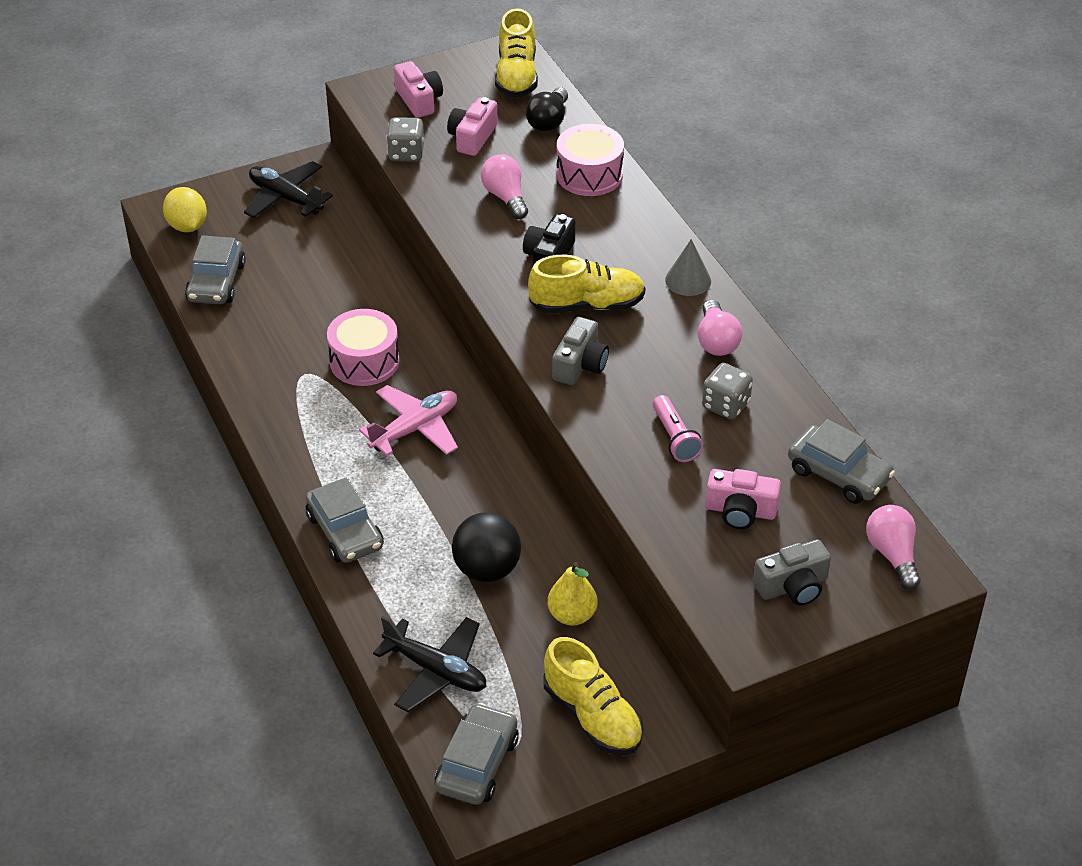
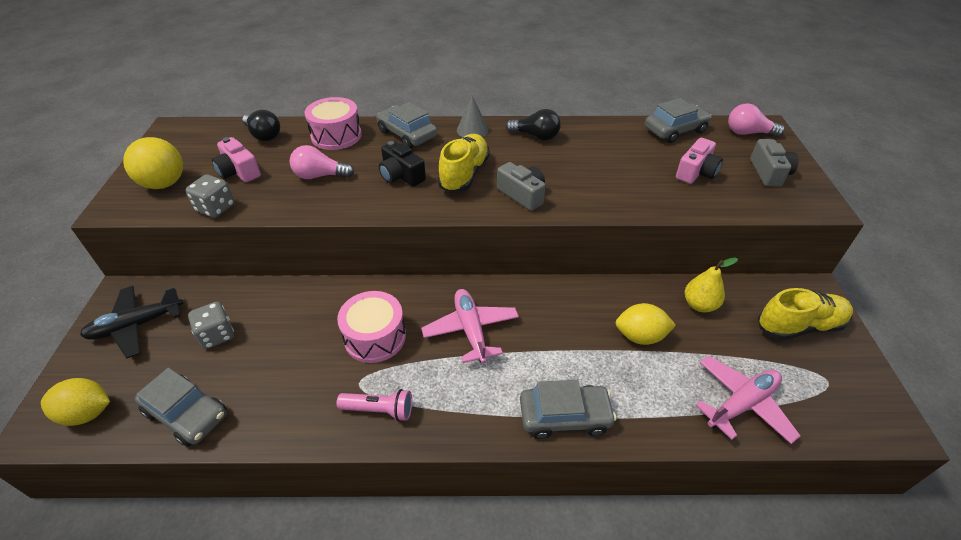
camera: 65 degrees left, 0 degrees up
black plane [373,616,486,712] -> pink plane [696,356,801,444]
pink camera [394,61,443,118] -> yellow ball [123,137,183,189]
grey car [435,703,519,805] -> grey car moved to [376,102,437,148]
black ball [452,512,521,582] -> yellow lemon [616,303,676,345]
yellow shoe [495,8,538,98] -> none
pink flashlight [653,395,703,462] -> pink flashlight moved to [337,389,412,421]
pink light bulb [698,299,742,356] -> black light bulb [506,109,561,141]
grey dice [702,363,753,420] -> grey dice moved to [188,302,234,349]

